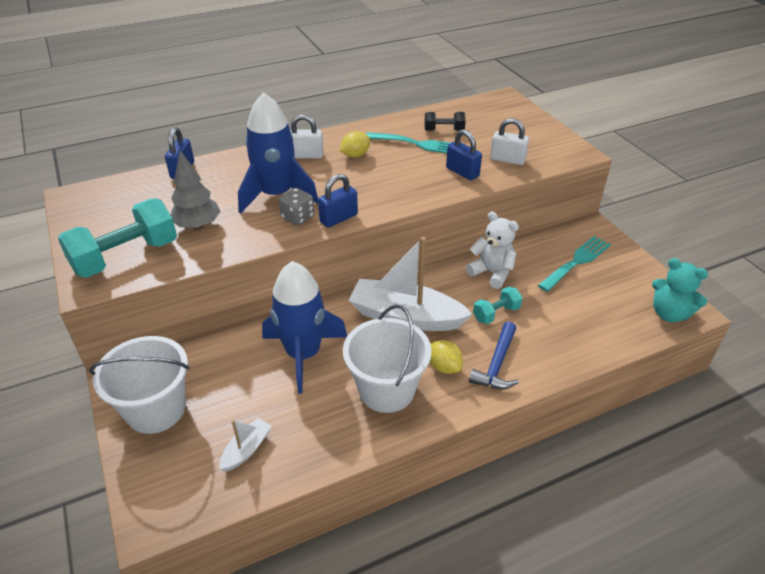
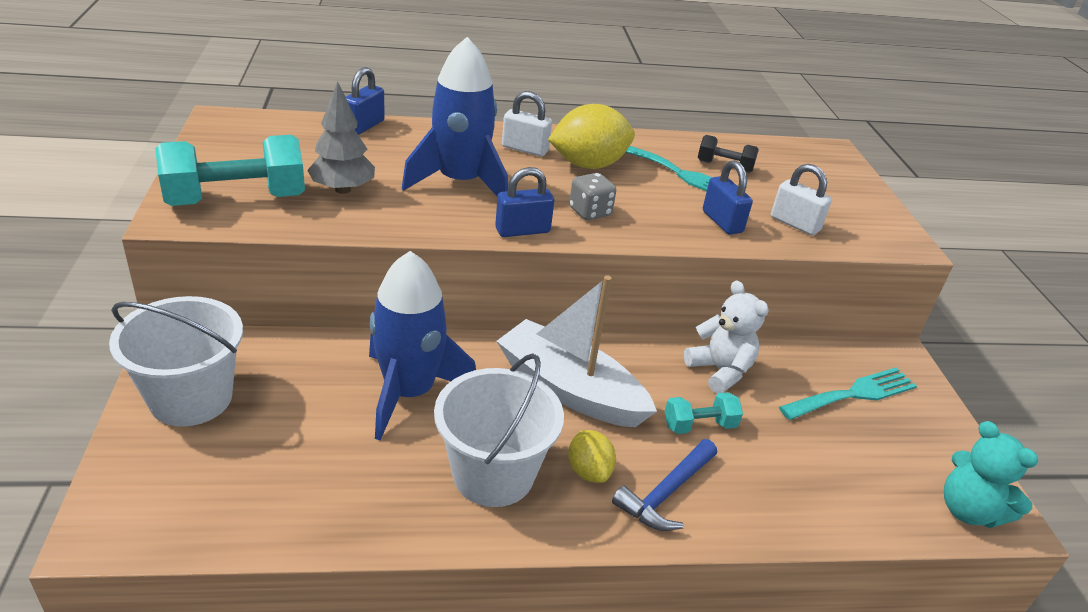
camera: 15 degrees right, 5 degrees down
white boat [219,418,272,472] -> none
grey dice [279,188,314,226] -> grey dice moved to [569,173,616,220]
yellow lemon [340,131,370,158] -> yellow lemon [548,104,635,169], size x1.80

